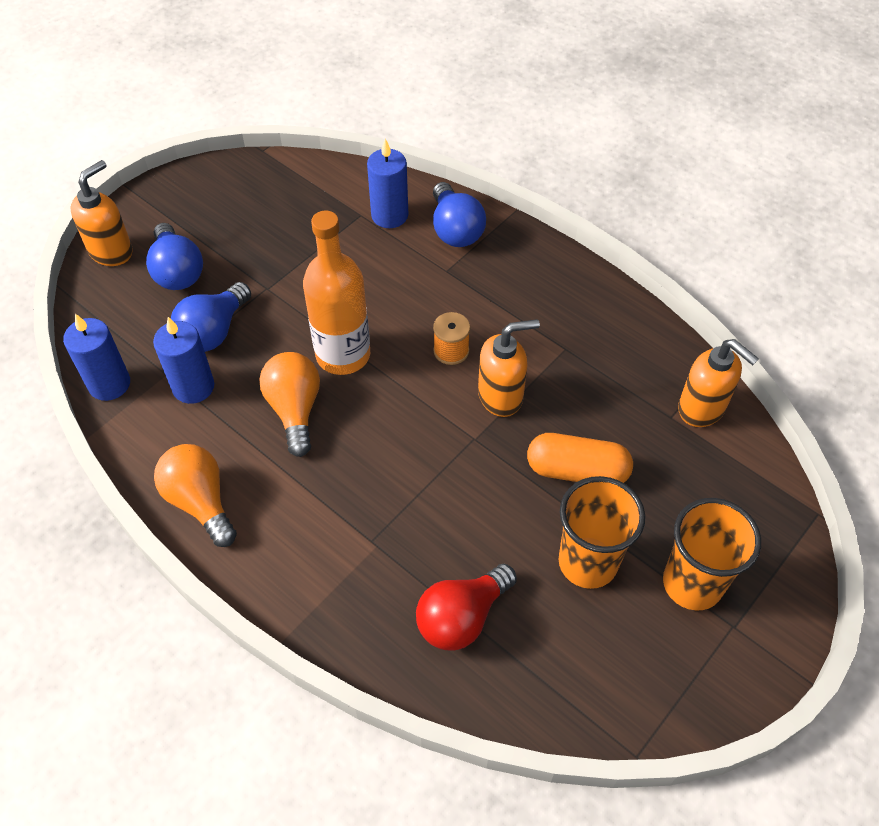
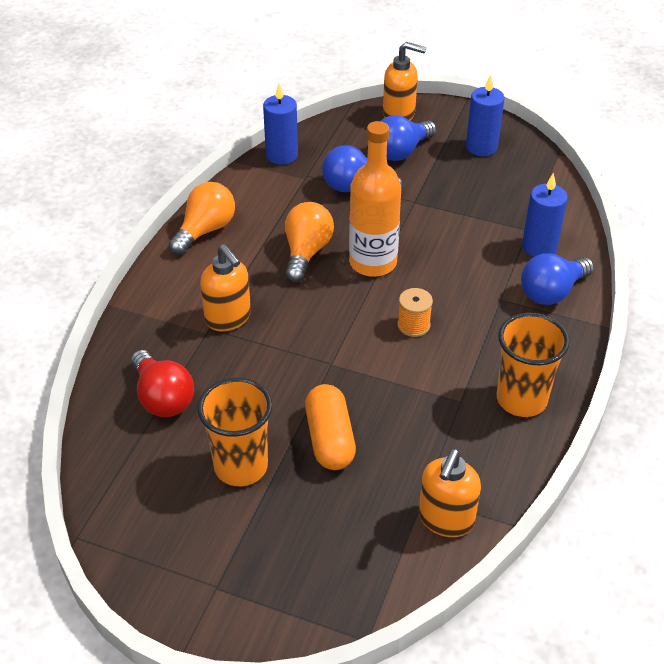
camera: 70 degrees right, 10 degrees down
blue candle [153,317,214,404] -> blue candle moved to [466,75,505,156]
orange light bulb [260,352,320,457] -> orange light bulb turned 45 degrees counterclockwise [285,202,334,282]
red light bulb [416,564,517,651] -> red light bulb turned 150 degrees counterclockwise [131,350,194,417]
orange soap dispenser [478,319,540,417] -> orange soap dispenser moved to [200,244,251,332]
orange cup [663,498,761,610] -> orange cup moved to [497,313,570,417]

